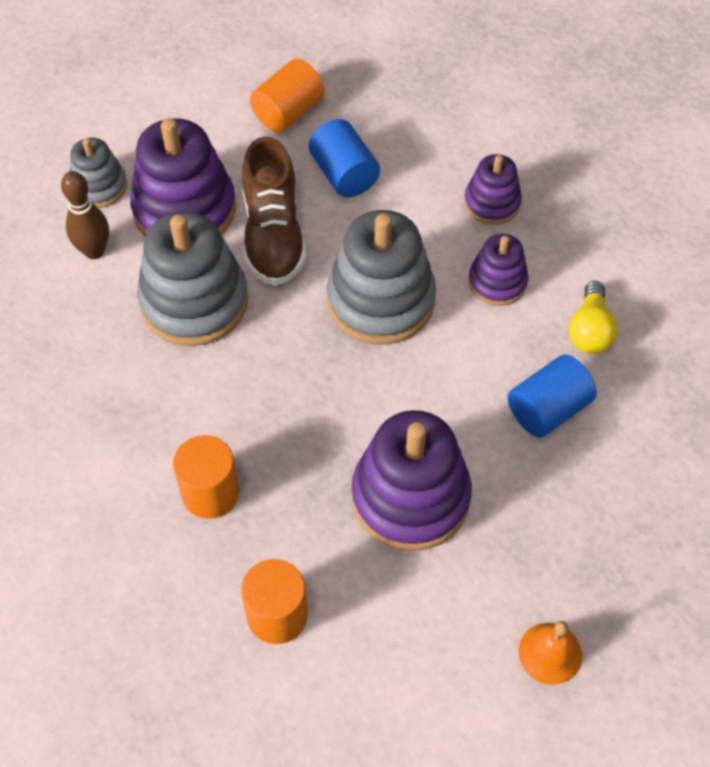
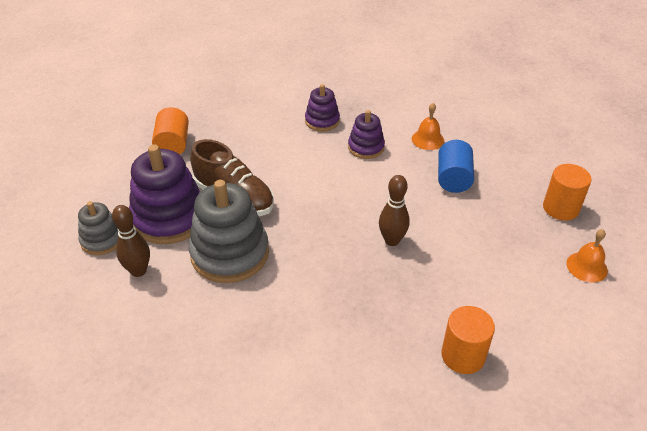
camera: 45 degrees left, 15 degrees down
orange cylinder [173,435,239,519] -> orange cylinder moved to [543,164,591,221]
blue cylinder [308,119,380,198] -> none
grey stacking toy [327,210,436,345] -> none
purple stacking toy [352,410,472,551] -> none
yellow light bulb [569,281,618,354] -> orange bell [412,103,444,150]
none -> brown bowling pin [379,175,410,246]

